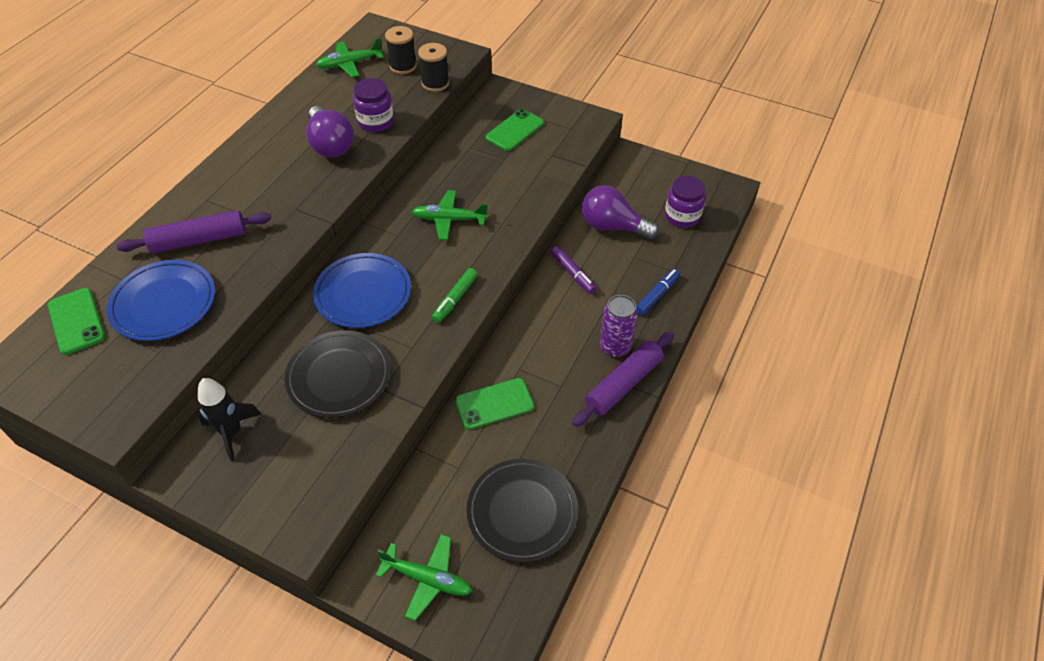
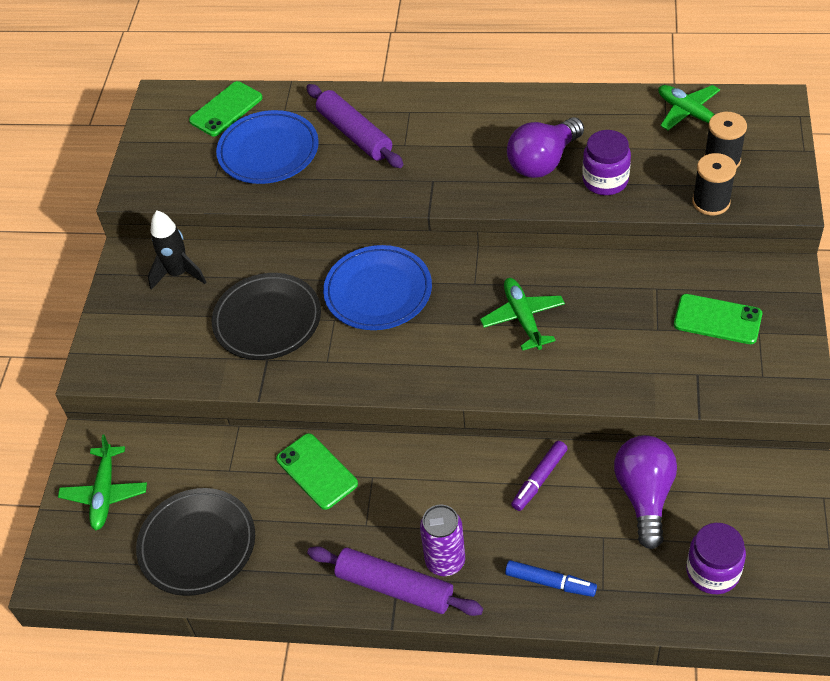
camera: 75 degrees right, 0 degrees up
green marker [432,268,478,323] -> none

